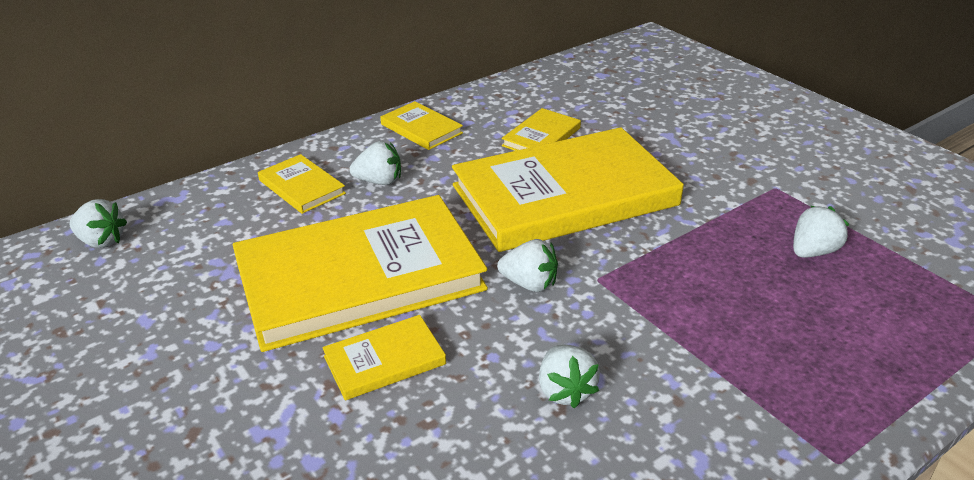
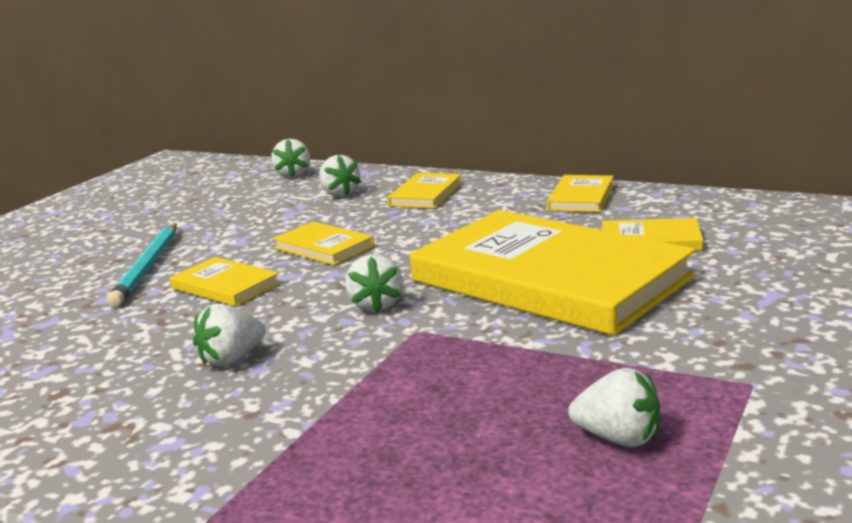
camera: 65 degrees right, 15 degrees down
yellow book [233,195,488,352] -> yellow book [273,221,374,265], size x0.43
white strawberry [349,141,401,185] -> white strawberry moved to [319,155,361,197]
none -> turquoise pencil [107,223,177,307]

